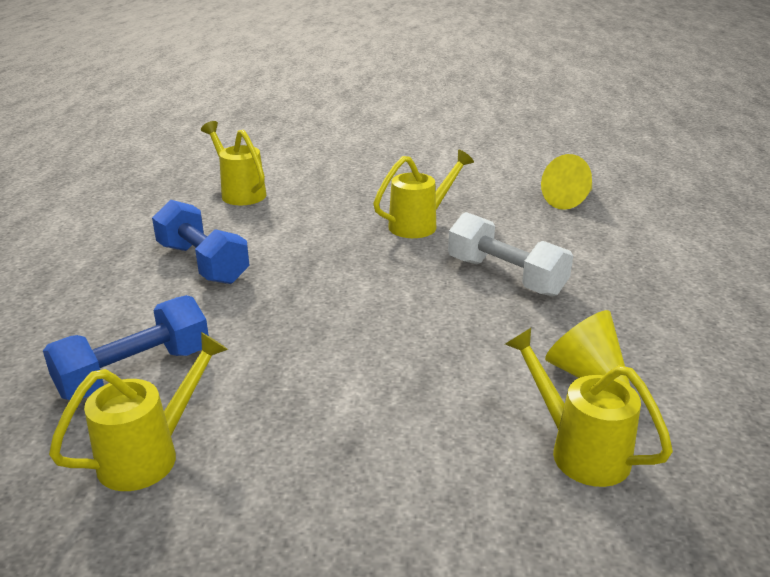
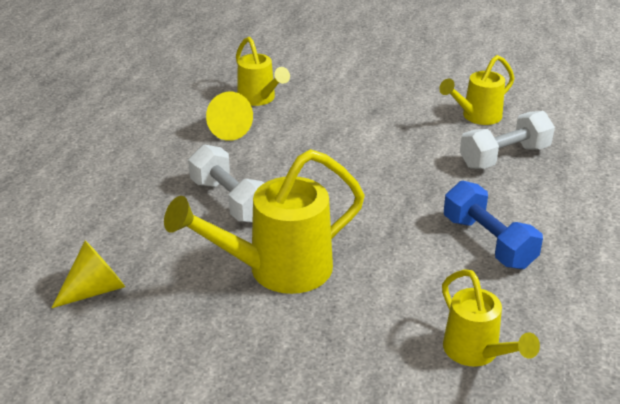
camera: 170 degrees left, 5 degrees up
blue dumbbell [43,295,209,400] -> white dumbbell [460,111,555,169]
yellow watering can [373,150,474,238] -> yellow watering can [164,149,365,294], size x1.66

